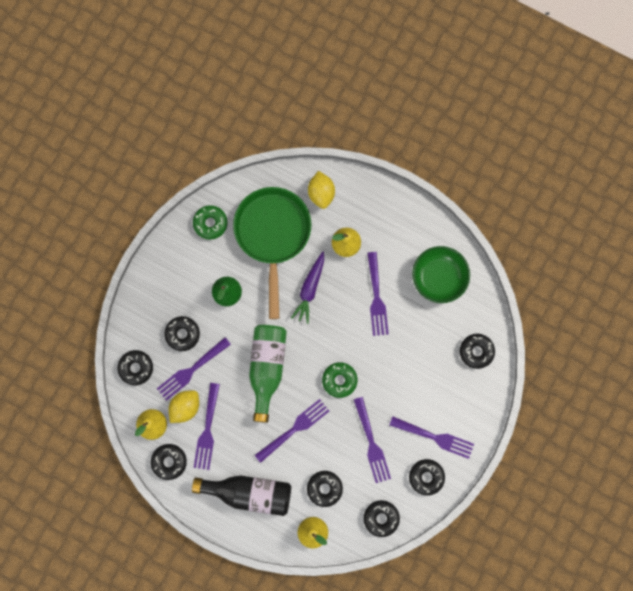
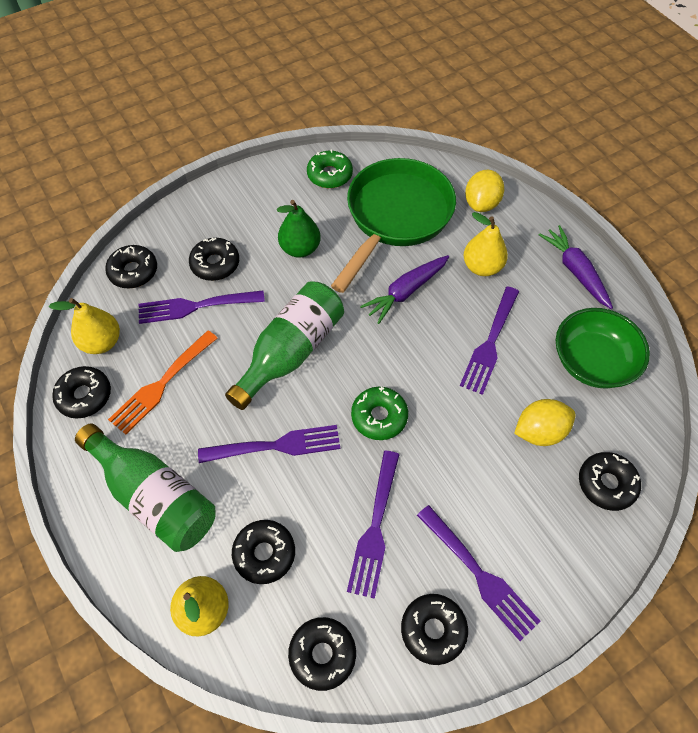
camera: 30 degrees right, 20 degrees down
yellow lemon [169,390,199,423] -> yellow lemon moved to [514,399,576,446]
black bottle [192,475,291,516] -> green bottle [75,423,215,552]
purple fork [194,383,220,470] -> orange fork [108,331,218,434]
none -> purple carrot [539,225,613,309]

